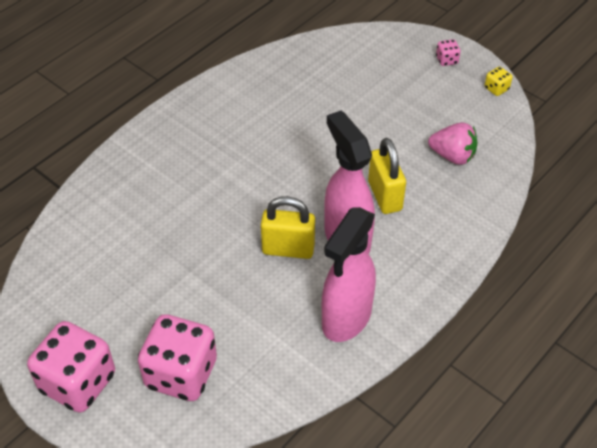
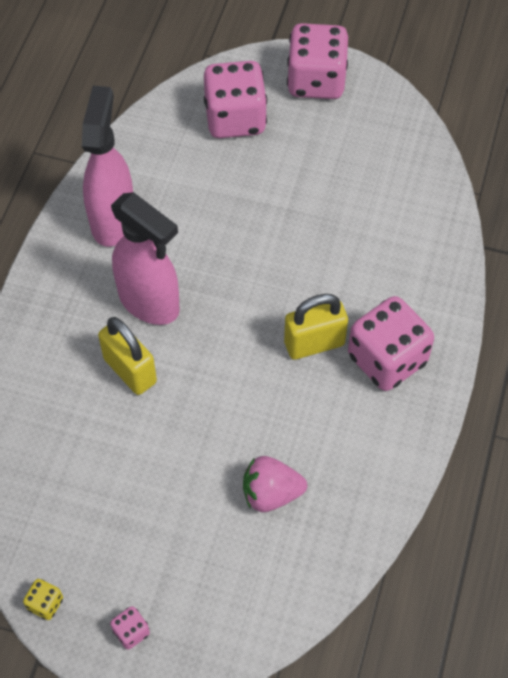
camera: 155 degrees right, 10 degrees up
yellow padlock [261,196,315,259] -> yellow padlock moved to [284,294,348,360]
pink strawberry [428,122,477,165] -> pink strawberry moved to [243,456,307,512]
none -> pink dice [348,296,434,391]

